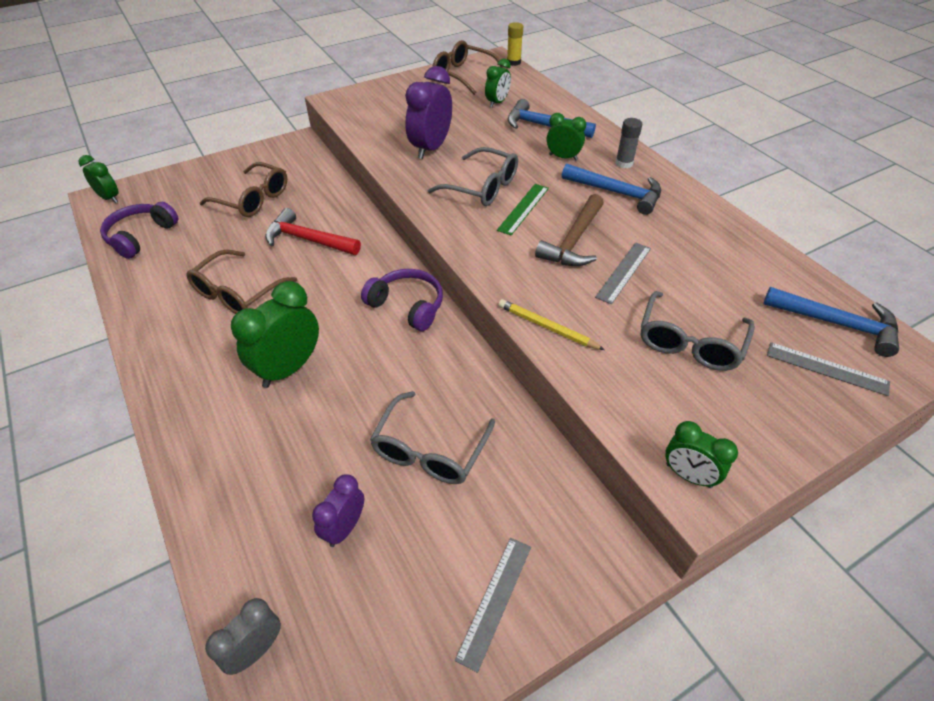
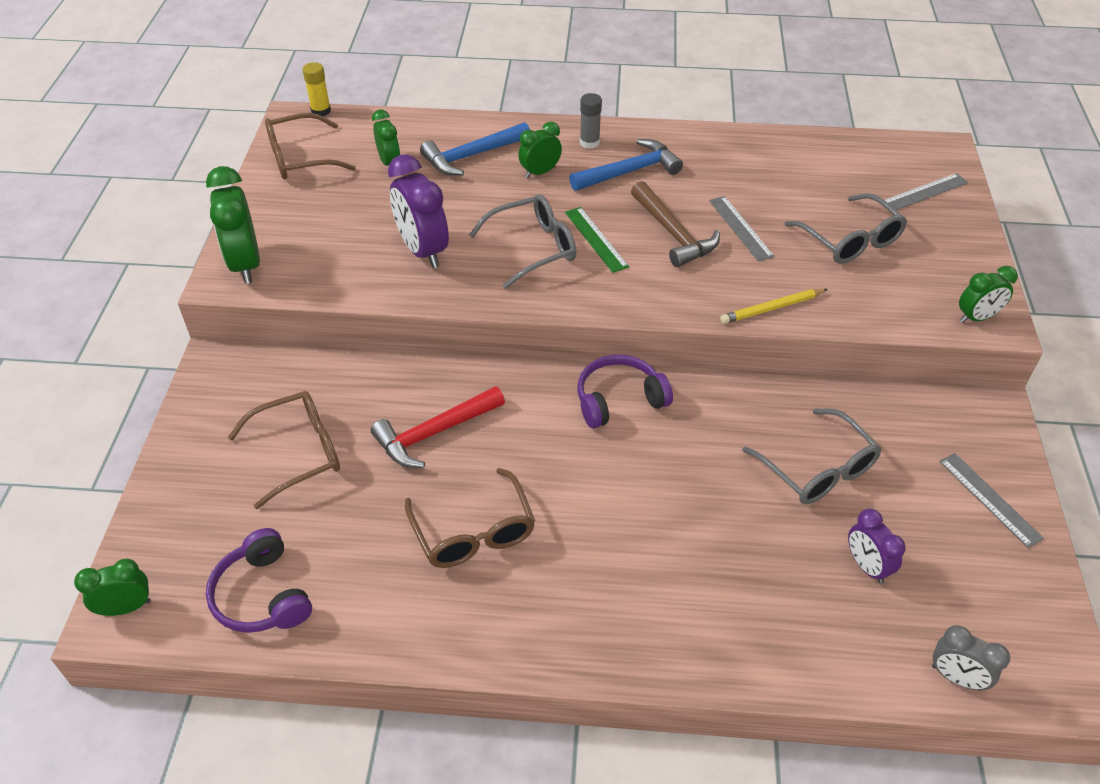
camera: 55 degrees left, 0 degrees up
grey clock [205,598,281,675] -> grey clock turned 45 degrees counterclockwise [932,625,1010,691]
green clock [231,281,319,388] -> green clock moved to [206,166,260,284]
blue hammer [763,287,899,357] -> none

